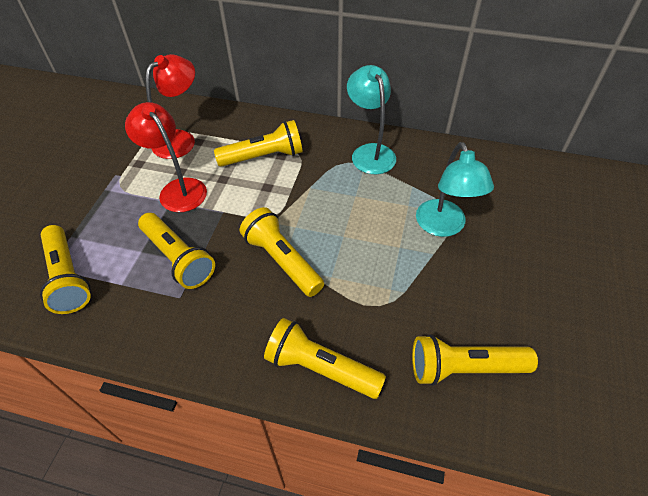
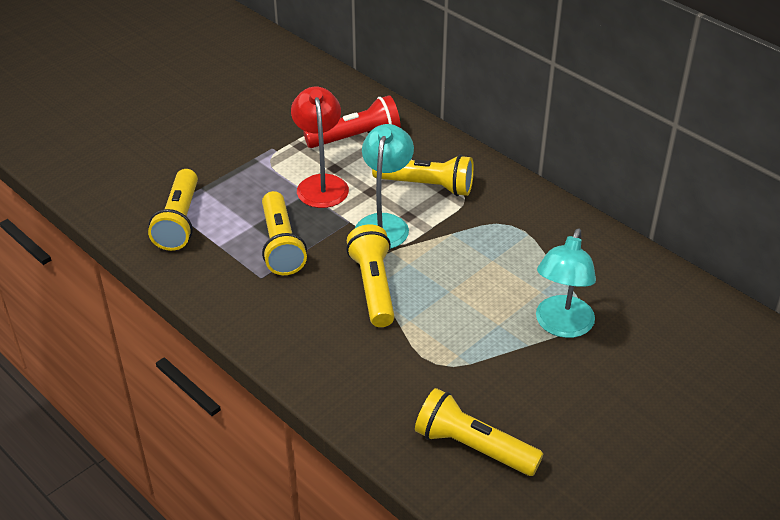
camera: 30 degrees right, 10 degrees down
red lamp [146,54,195,159] -> red flashlight [303,95,401,148]
yellow flashlight [264,318,386,399] -> none
turquoise lamp [347,65,396,174] -> turquoise lamp moved to [355,124,414,249]

